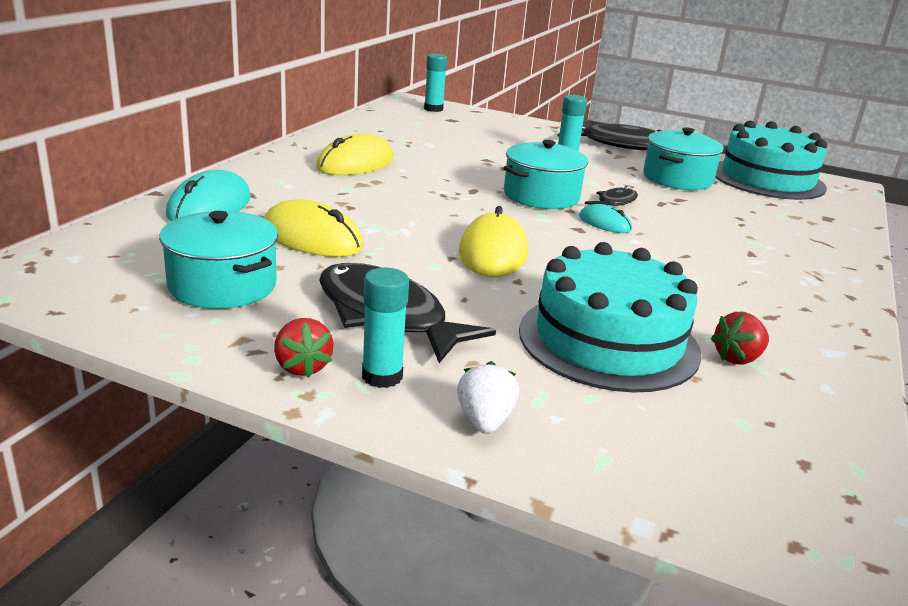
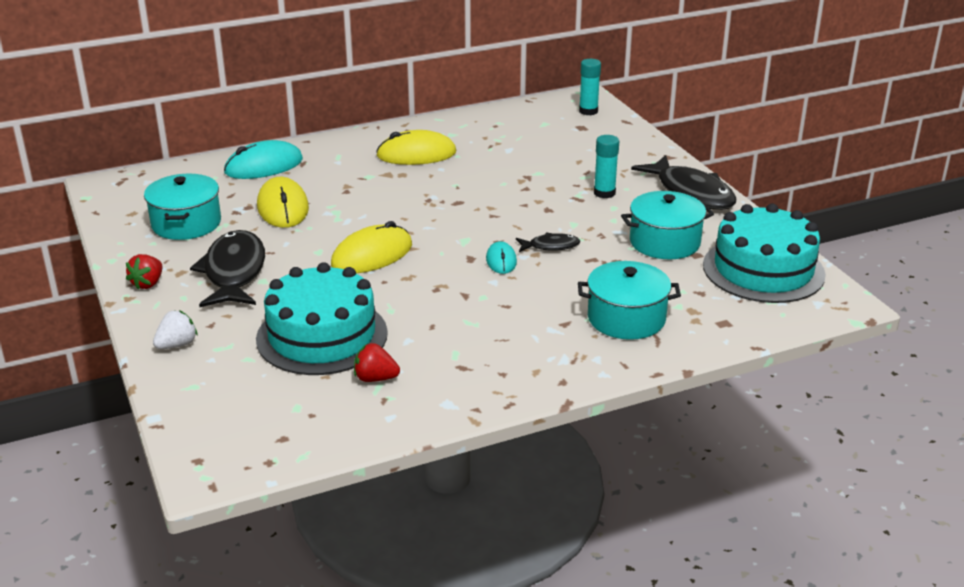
camera: 45 degrees right, 5 degrees up
turquoise glue stick [362,268,409,388] -> none
turquoise pot [503,140,588,209] -> turquoise pot moved to [578,261,681,340]

